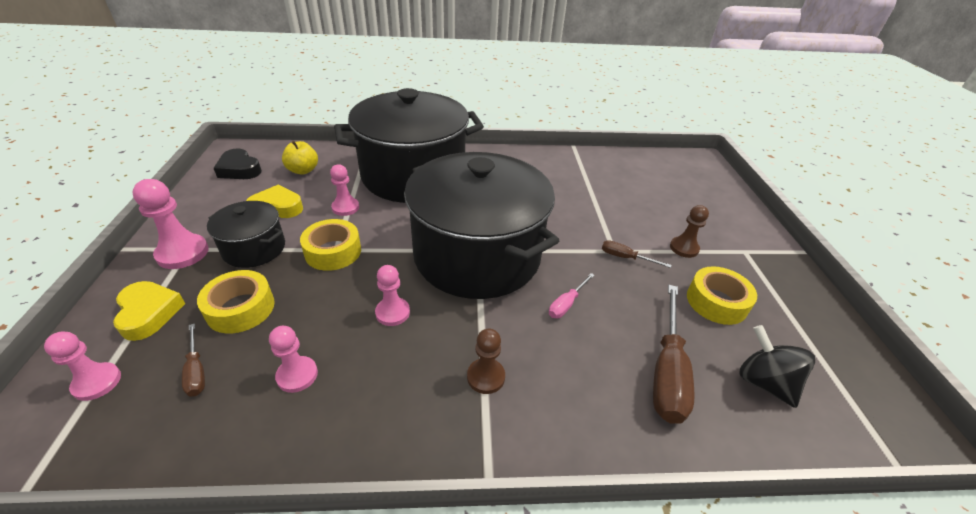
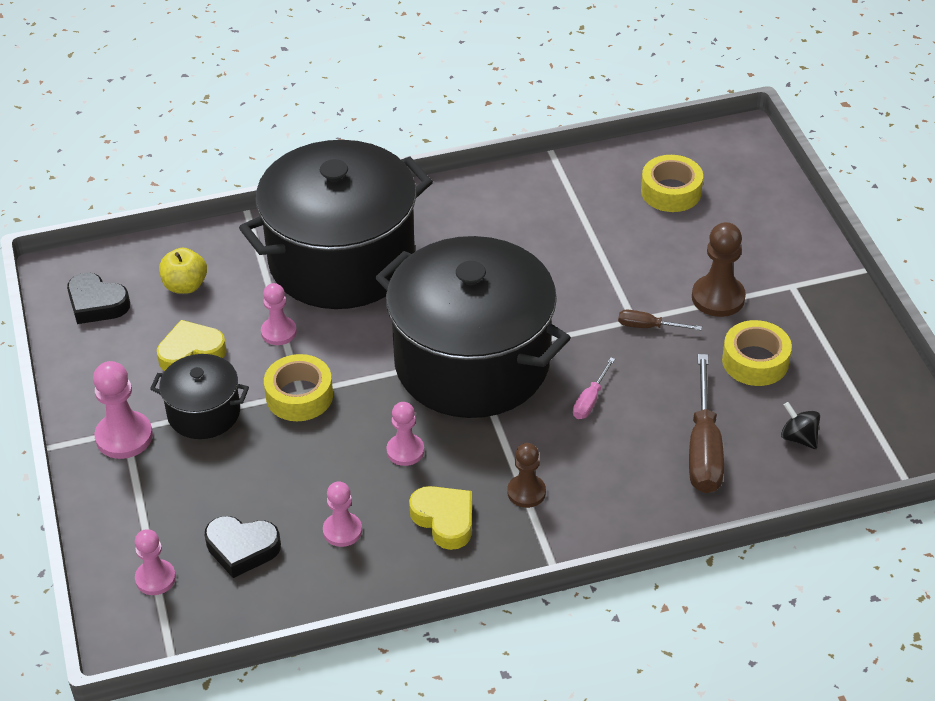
camera: 10 degrees left, 5 degrees up
yellow heart [113,281,185,341] -> yellow heart moved to [409,486,472,550]
brown screwdriver [182,324,205,397] -> black heart [205,516,281,578]
yellow tape [197,270,275,333] -> yellow tape moved to [641,155,703,212]
brown pawn [670,205,709,258] -> brown pawn [692,222,746,317], size x1.52
black spinning top [740,325,815,408] -> black spinning top [781,402,820,449], size x0.66

